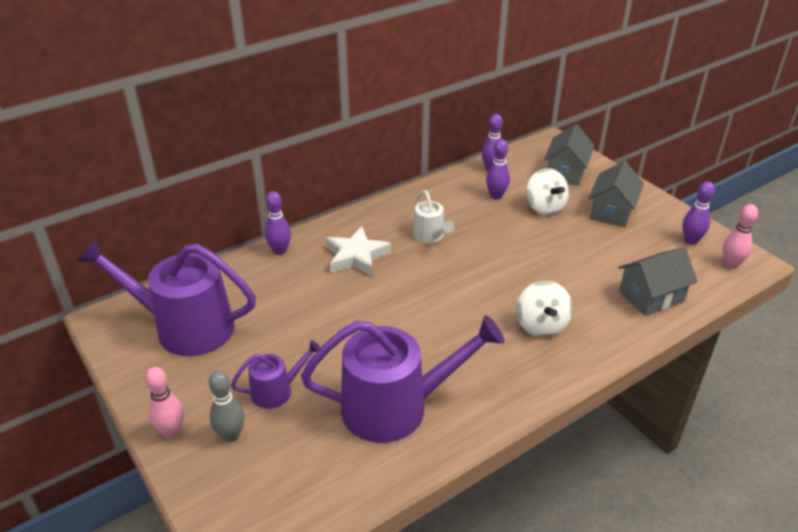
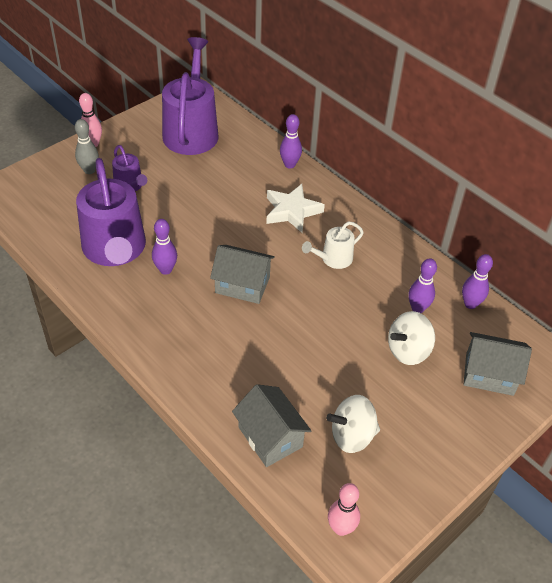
camera: 80 degrees right, 10 degrees up
white spinning top [516,281,573,338] -> white spinning top moved to [326,395,380,453]
grey house [588,161,644,227] -> grey house moved to [210,245,275,304]
purple bowling pin [682,182,715,245] -> purple bowling pin moved to [152,219,177,275]

